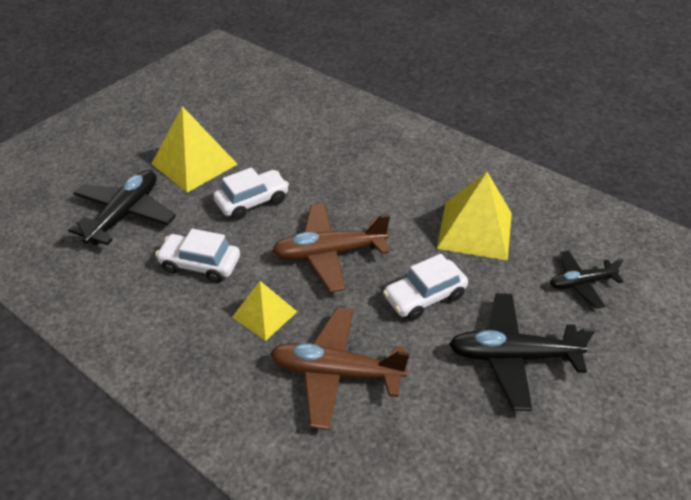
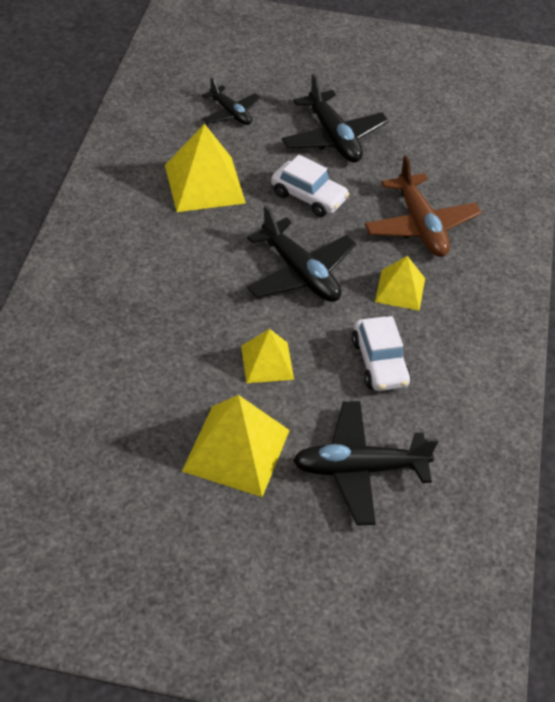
camera: 120 degrees left, 5 degrees up
white car [213,167,289,220] -> yellow pyramid [241,329,294,383]
brown plane [272,203,390,292] -> black plane [247,205,356,302]

